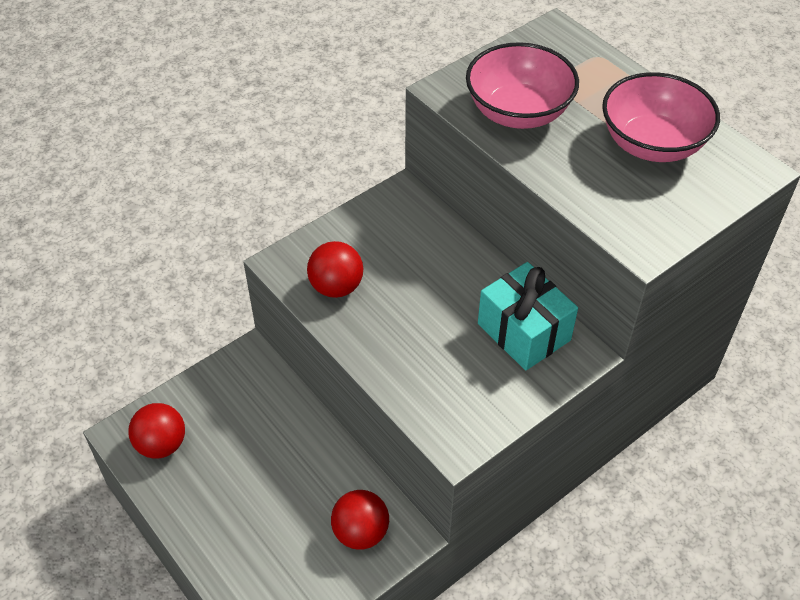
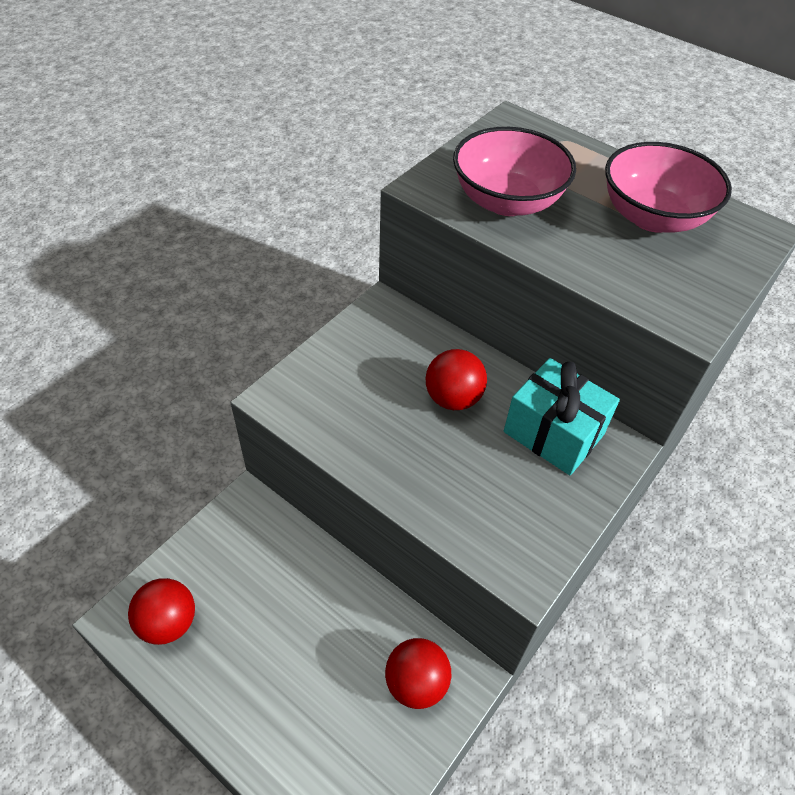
camera: 15 degrees left, 0 degrees up
red ball [307,241,363,298] -> red ball moved to [425,349,487,410]

